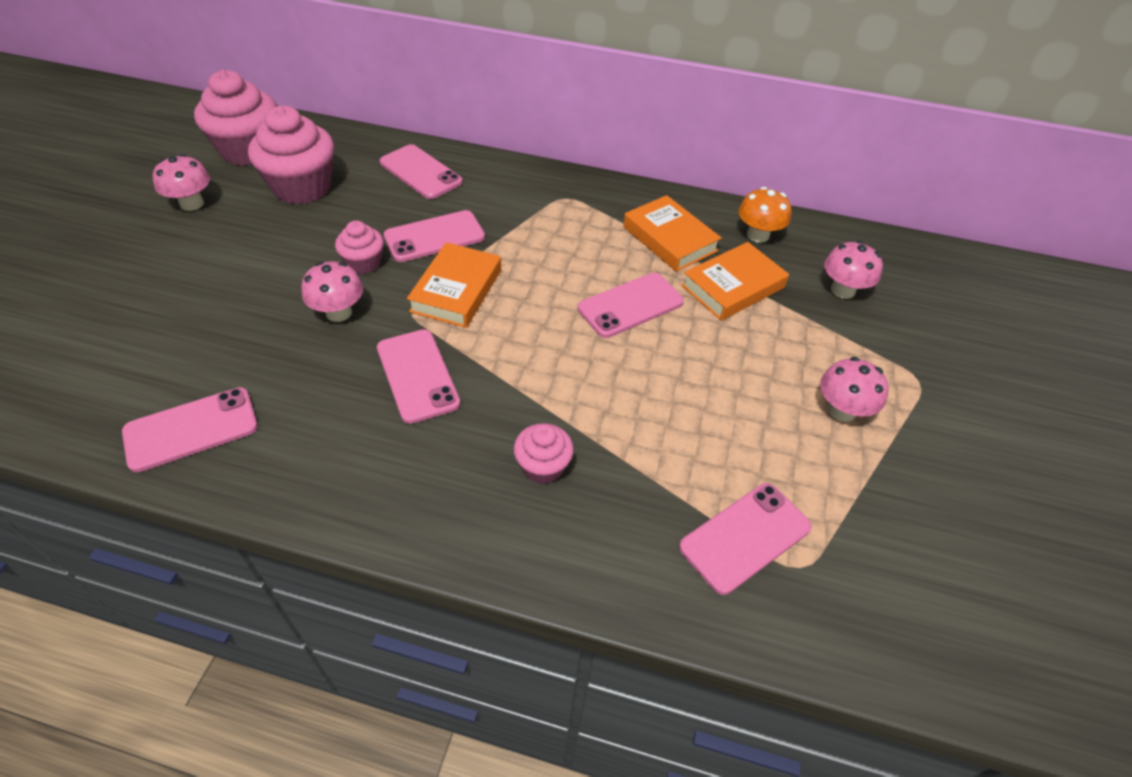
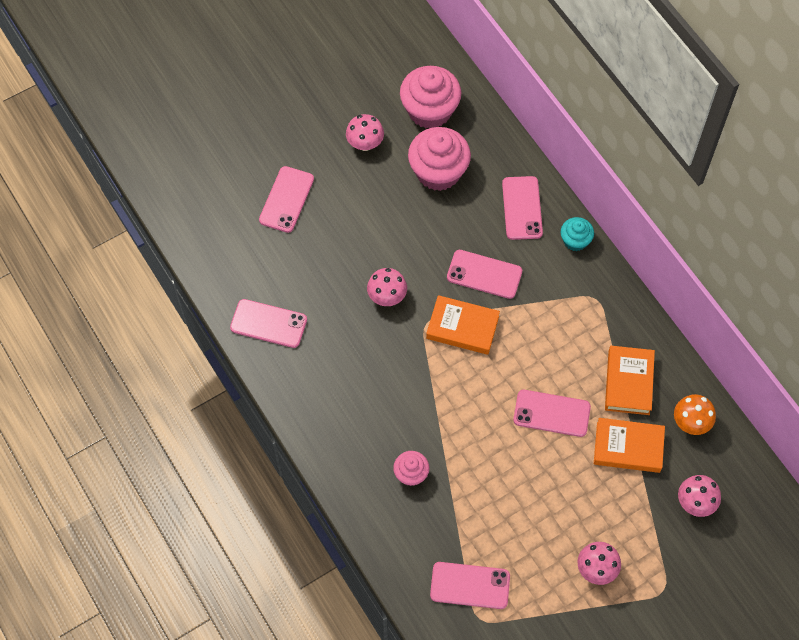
camera: 45 degrees right, 15 degrees up
pink cupcake [335,221,384,274] -> none
pink phone [377,329,460,424] -> pink phone moved to [259,166,314,233]
orange book [407,242,501,328] -> orange book turned 45 degrees clockwise [426,295,500,355]
none -> turquoise cupcake [561,217,594,251]

